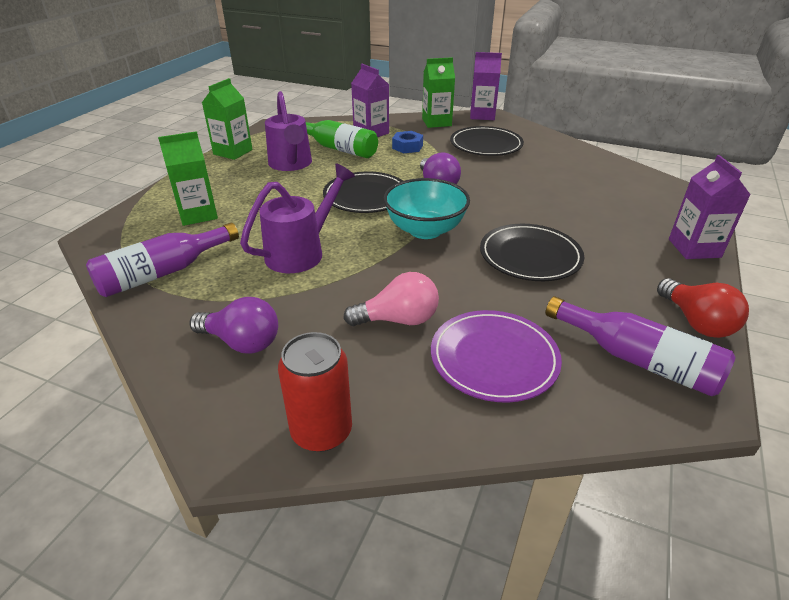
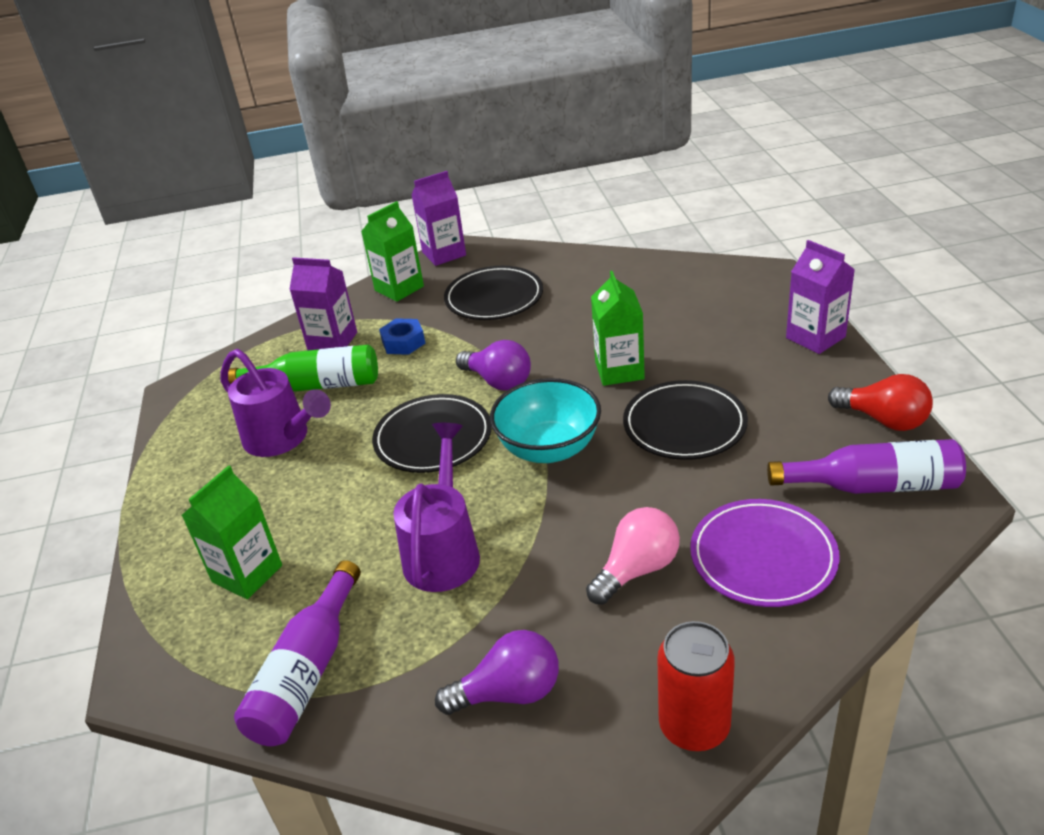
camera: 30 degrees left, 0 degrees up
green carton [202,78,253,160] -> green carton moved to [591,271,645,386]

